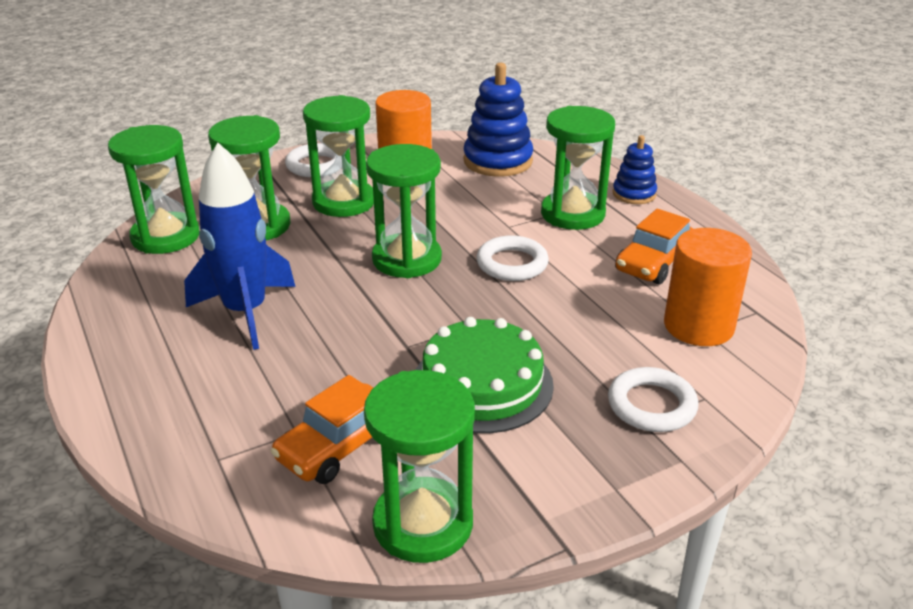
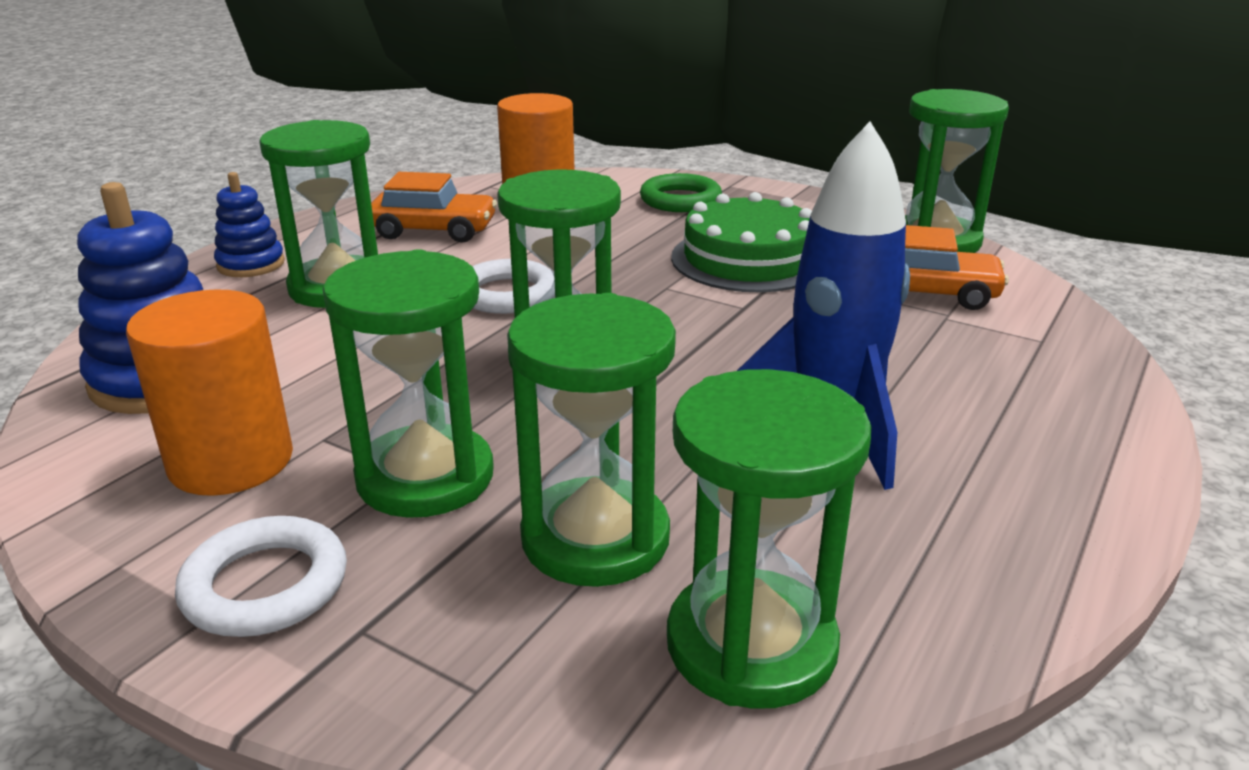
camera: 120 degrees left, 5 degrees down
white ring [608,367,698,432] -> green ring [640,173,722,212]

